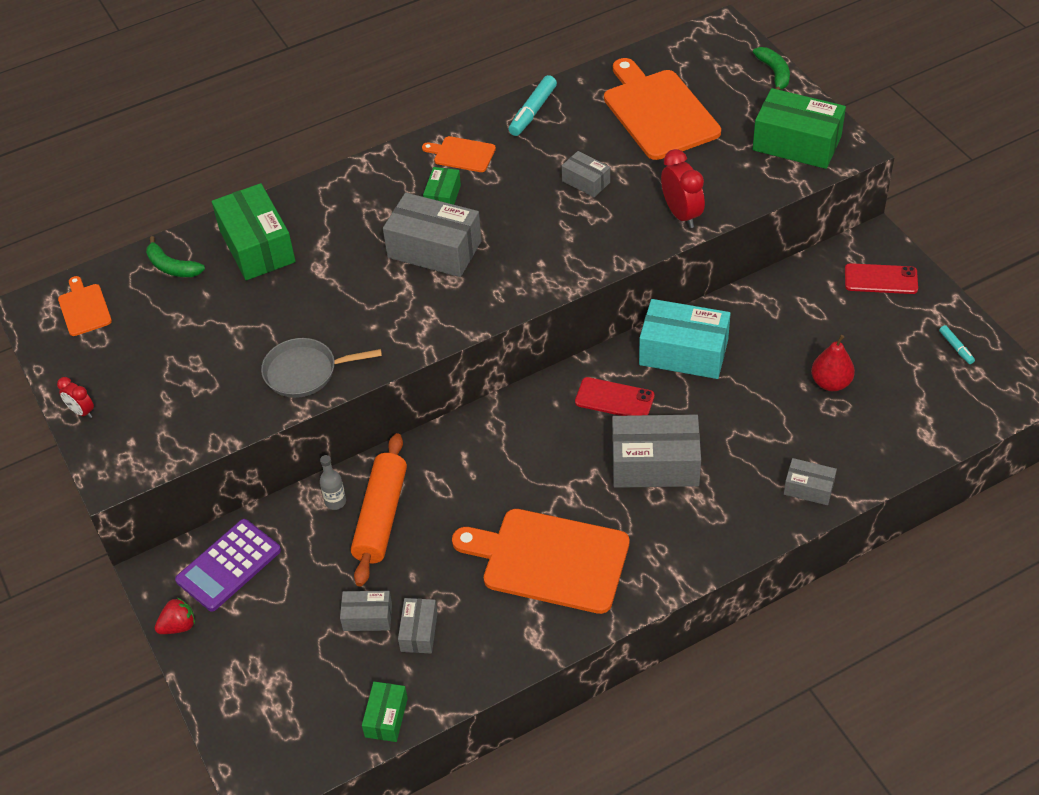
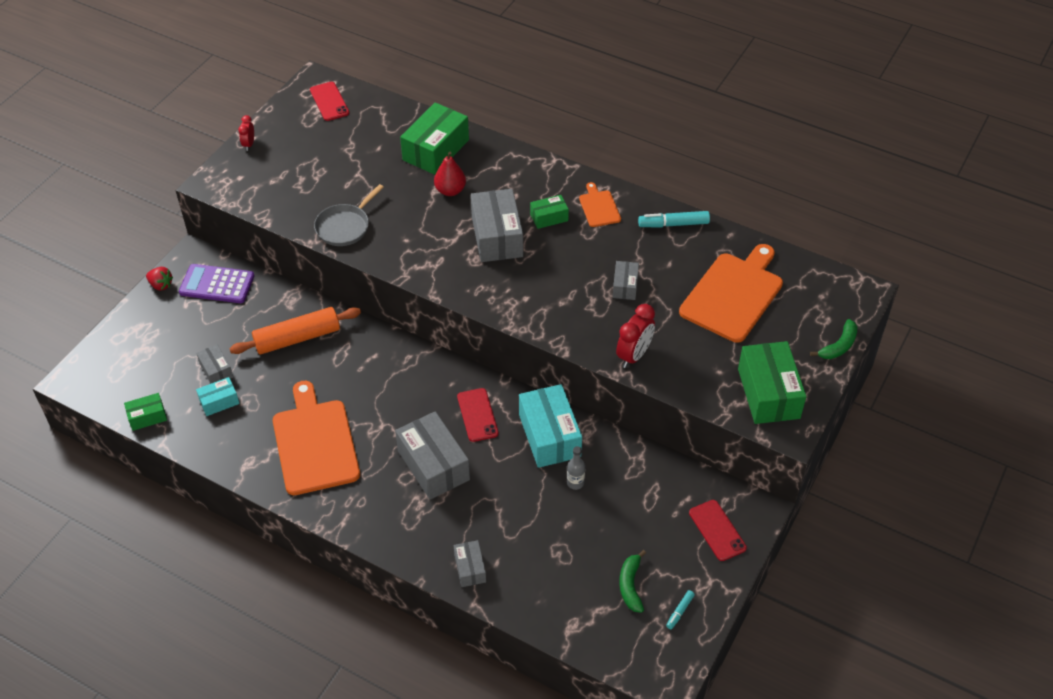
camera: 55 degrees right, 0 degrees up
orange cutting board [58,276,112,336] -> red phone [310,82,349,121]
green banana [146,236,205,277] -> green banana moved to [619,550,646,613]
grey pan [261,338,382,398] -> grey pan turned 105 degrees counterclockwise [314,184,384,246]
grey bottle [320,455,346,510] -> grey bottle moved to [567,446,585,490]
grey box [398,598,438,654] -> turquoise box [196,377,239,416]
red pear [811,335,855,391] -> red pear moved to [434,152,466,196]

